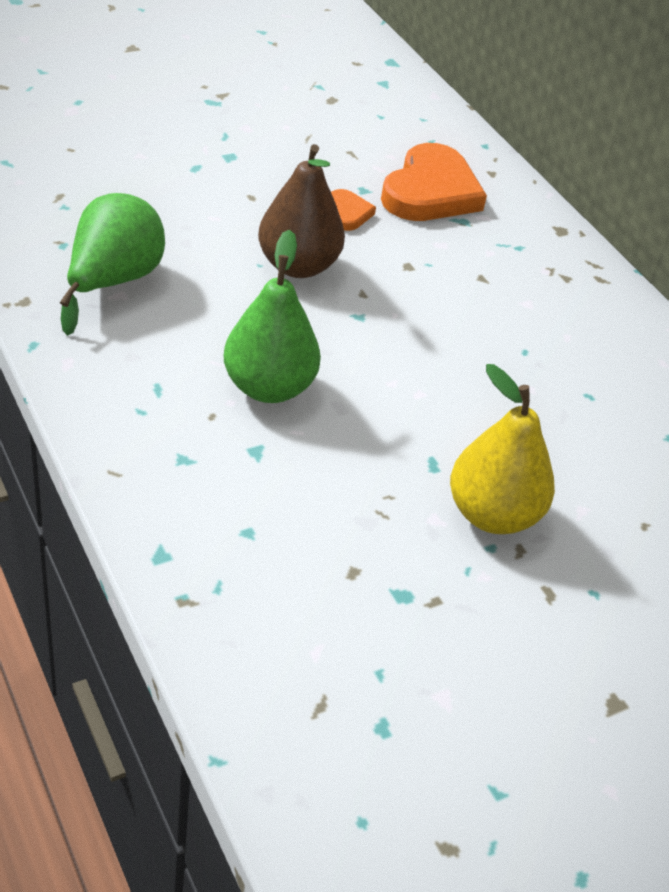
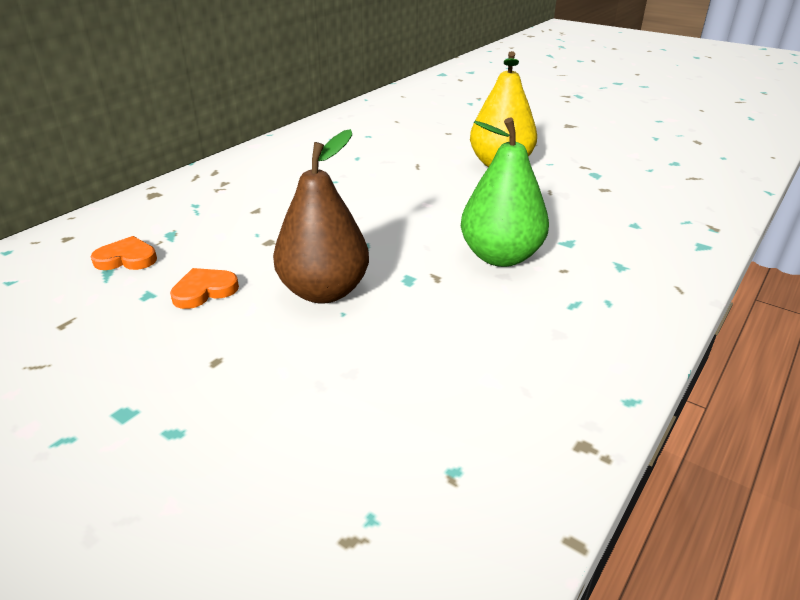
camera: 110 degrees left, 10 degrees down
green pear [60,193,165,336] -> none
orange heart [381,143,487,221] -> orange heart [91,236,157,270], size x0.47

